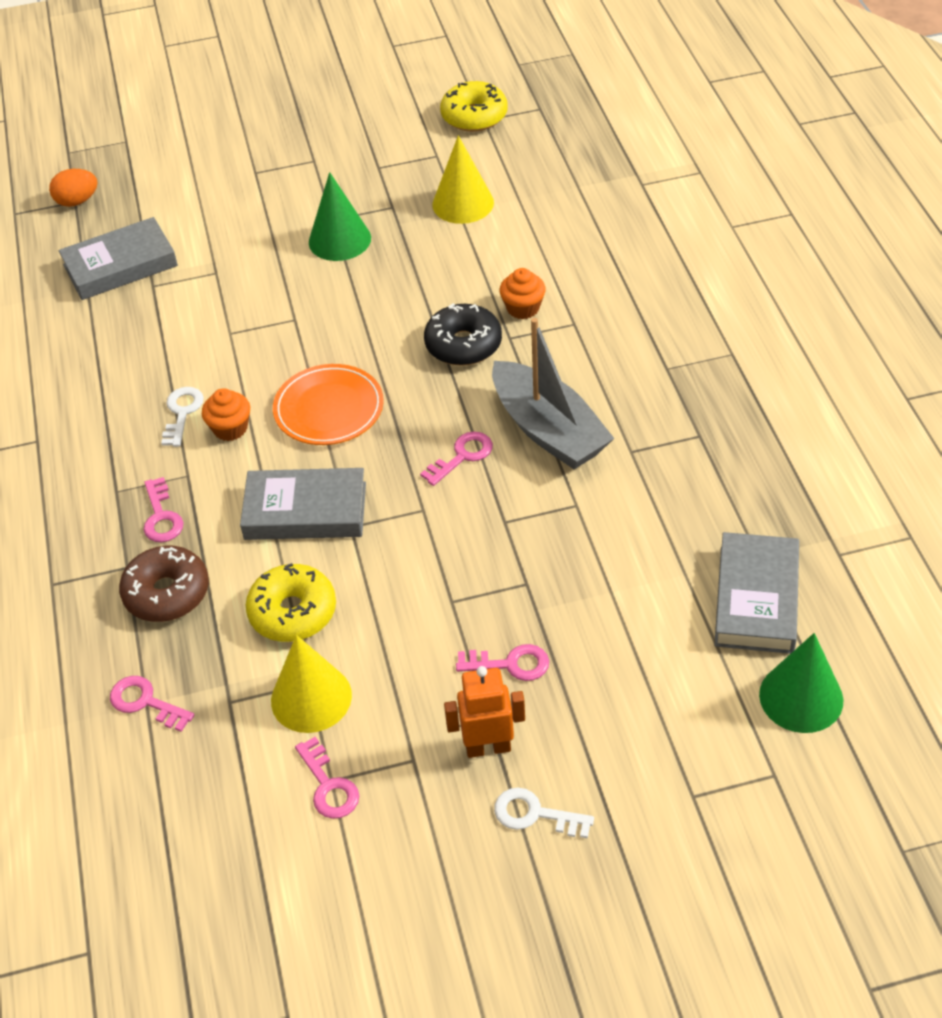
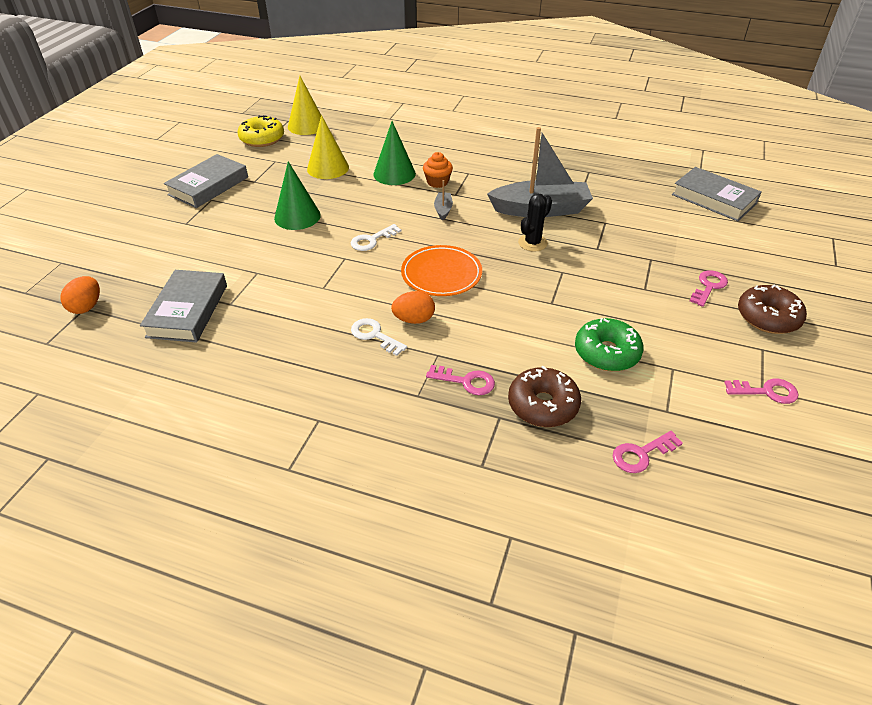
camera: 60 degrees left, 5 degrees down
orange cupcake [202,388,250,441] -> orange egg [391,291,435,324]
grey book [240,468,366,540] -> grey book moved to [164,154,248,208]
yellow donut [246,563,336,642] -> green donut [575,318,644,371]
yellow cone [271,635,352,733] -> yellow cone moved to [288,76,321,135]
pink key [420,432,493,486] -> black cactus [518,193,552,252]
black donut [424,303,502,366] -> grey boat [434,180,453,221]
orange robot [444,666,525,758] -> brown donut [738,284,807,334]
white key [494,788,594,838] -> white key moved to [351,224,401,251]
green cone [759,633,843,733] -> green cone moved to [373,121,416,185]

